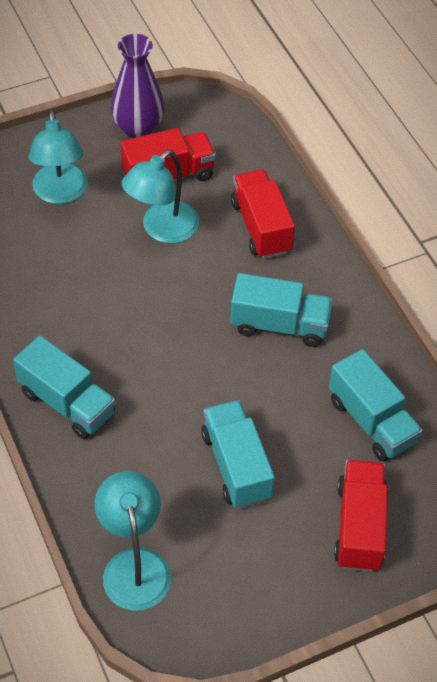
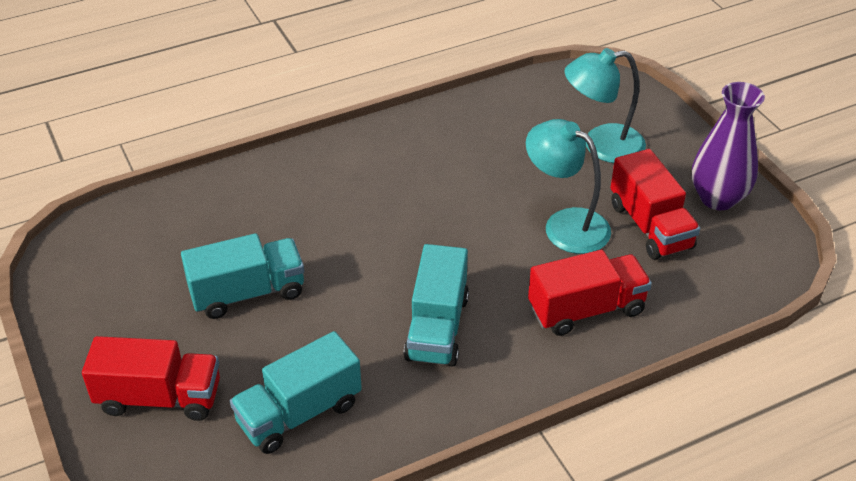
camera: 90 degrees right, 10 degrees down
turquoise truck [13,336,116,439] -> none
turquoise lamp [95,471,171,611] -> none

